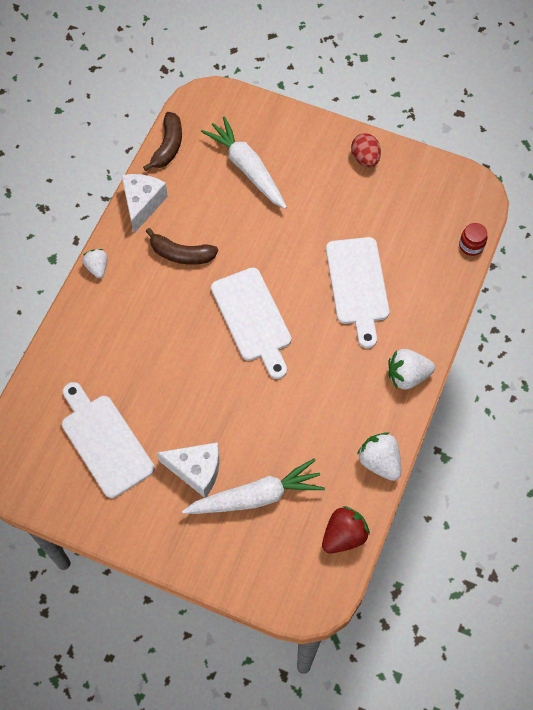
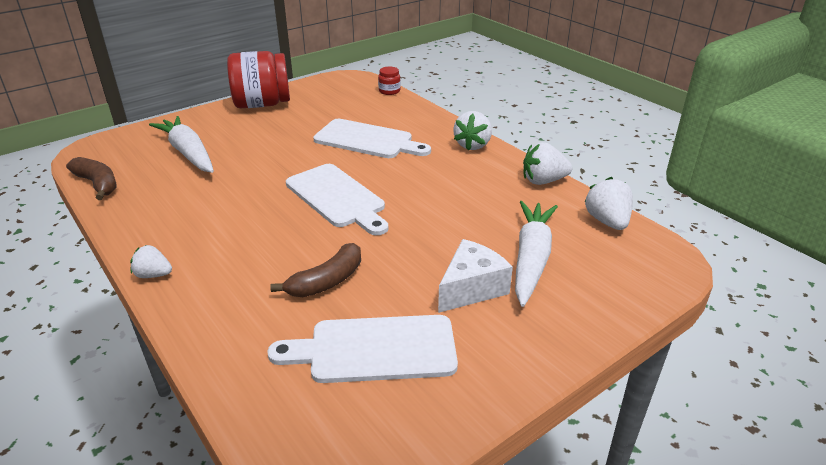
camera: 60 degrees left, 30 degrees down
white cheese [121,174,168,233] -> none
brown banana [146,228,218,265] -> brown banana moved to [270,243,361,297]
white carrot [201,116,287,209] -> white carrot turned 60 degrees clockwise [149,116,214,173]
white cutting board [211,267,291,379] -> white cutting board turned 45 degrees clockwise [286,164,388,235]
red strawberry [322,506,370,553] -> white strawberry [584,177,633,230]
red egg [351,133,381,167] -> red jar [227,51,290,108]

